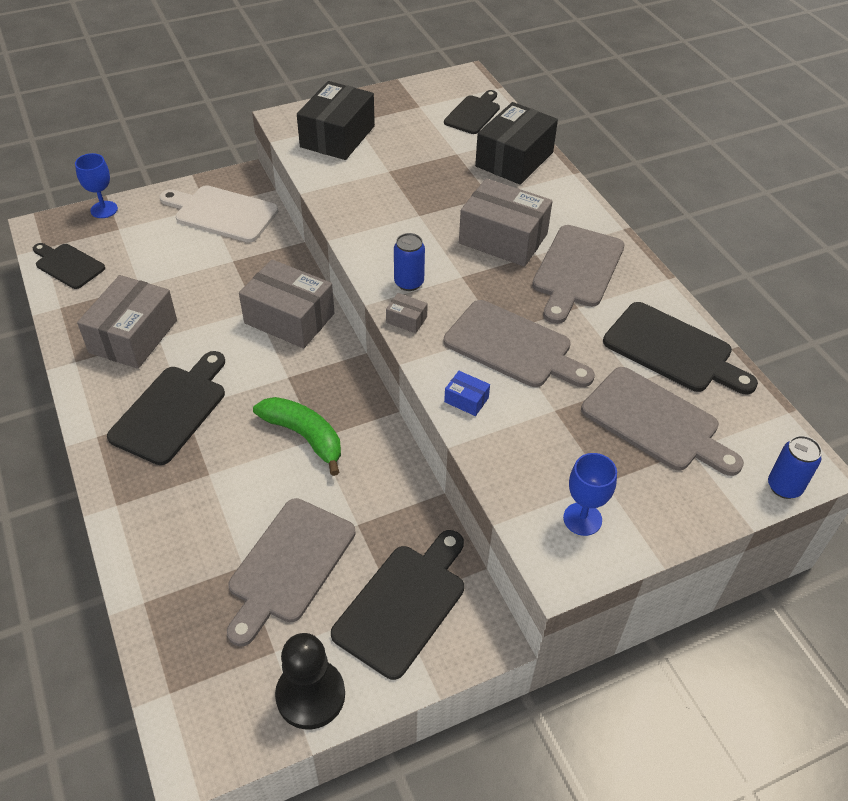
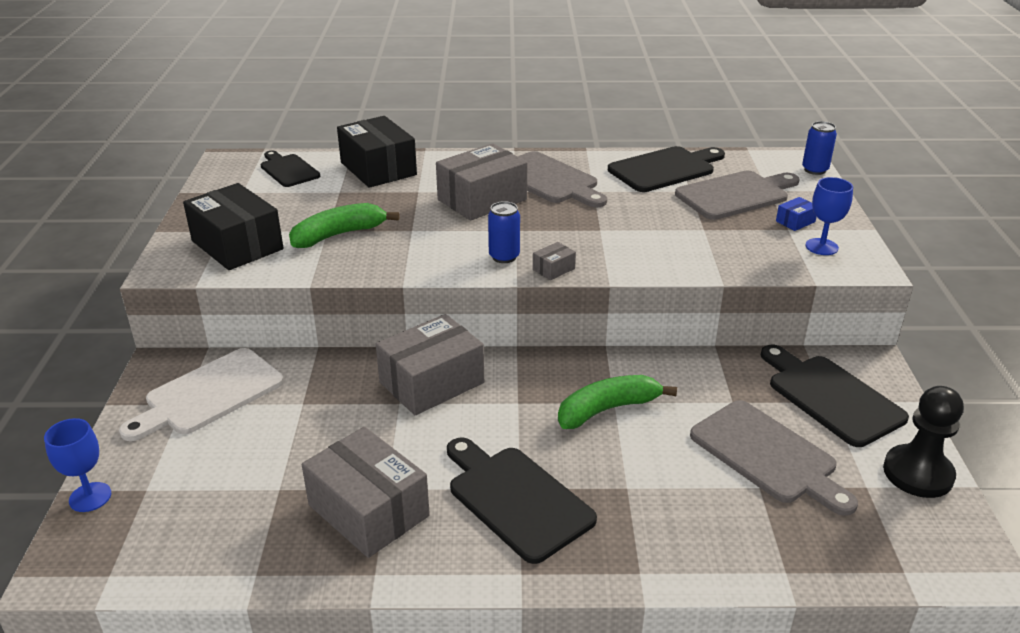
camera: 65 degrees left, 15 degrees down
black cutting board [33,243,105,289] -> none
grey cutting board [444,300,595,387] -> none
blue box [444,371,490,416] -> blue box moved to [776,197,816,231]
none -> green banana [289,203,400,248]

